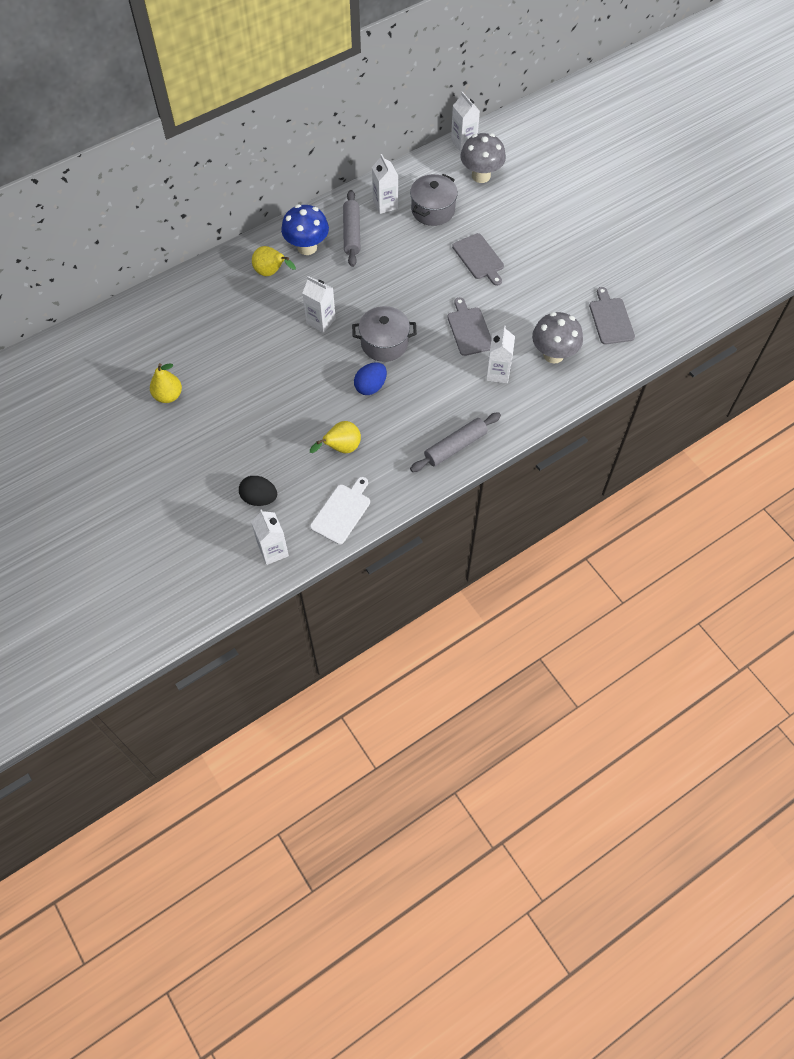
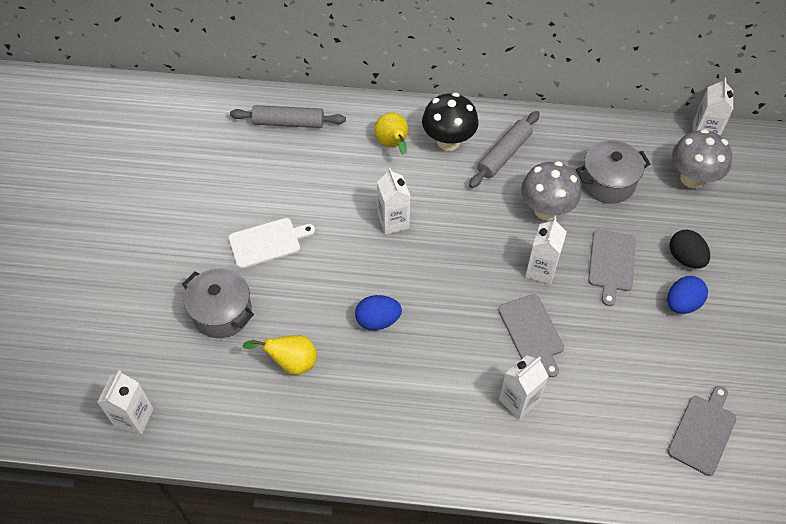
camera: 40 degrees right, 5 degrees down
yellow pear [150,363,182,403] -> none
black egg [239,476,277,506] -> black egg moved to [670,230,710,268]
blue mushroom [281,204,329,255] -> black mushroom [422,93,479,151]
white cutting board [310,477,370,545] -> white cutting board moved to [229,218,315,268]
grey pot [352,306,417,362] -> grey pot moved to [182,268,254,338]
white carton [372,154,398,214] -> white carton moved to [525,218,567,284]
grey rolling pin [410,412,501,472] -> grey rolling pin moved to [230,105,346,128]
grey cutting board [447,298,492,356] -> grey cutting board turned 135 degrees clockwise [498,294,564,377]
grey mushroom [532,312,583,364] -> grey mushroom moved to [521,161,581,220]
none -> blue egg [667,276,708,314]

